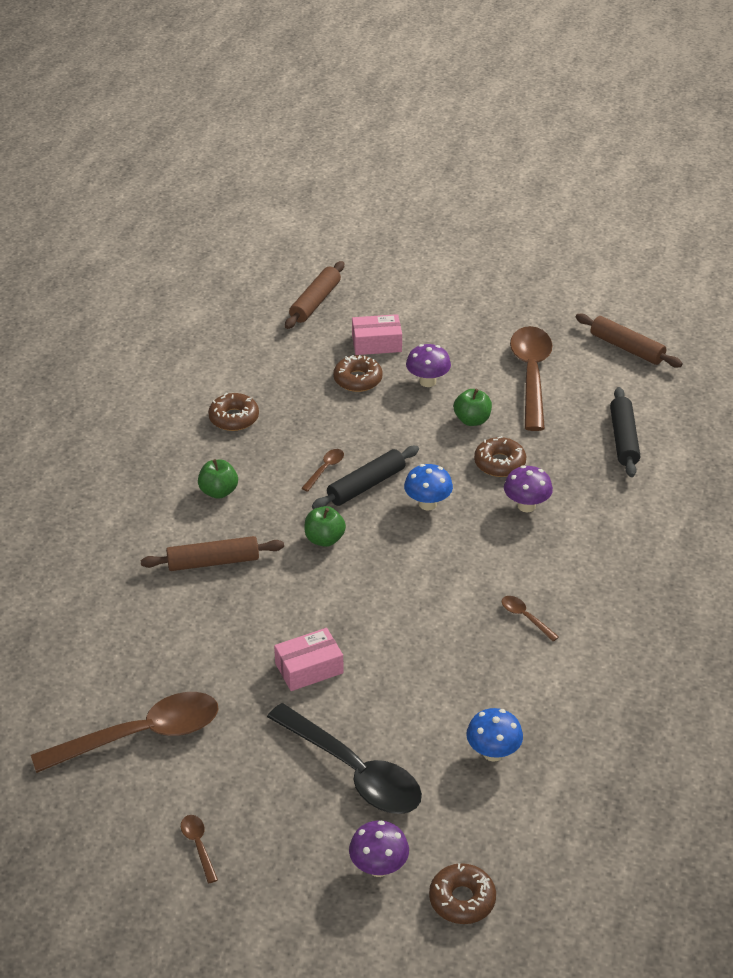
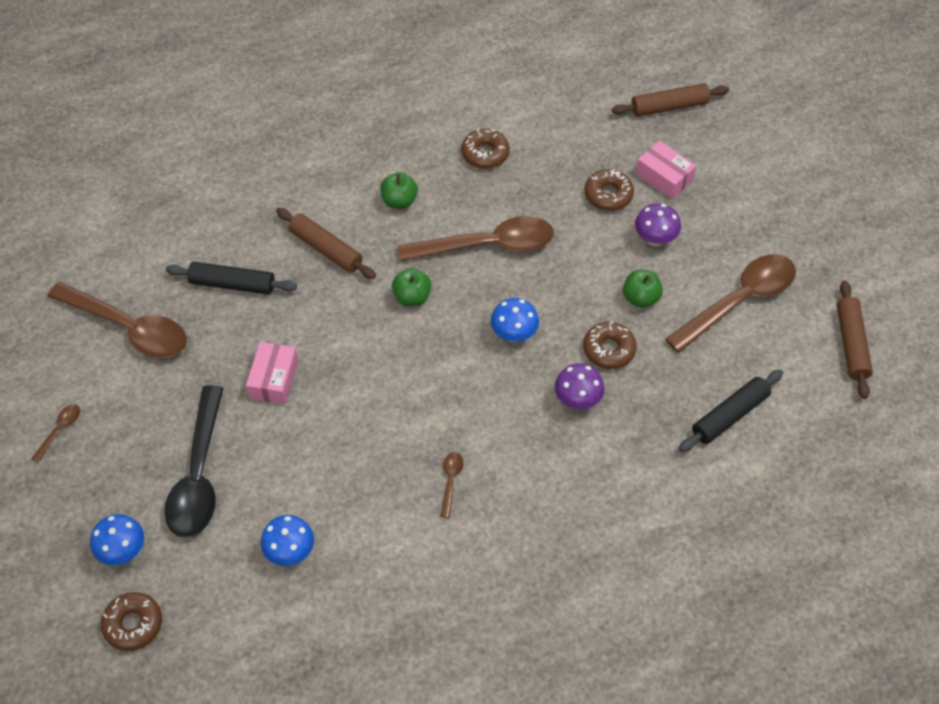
camera: 50 degrees right, 15 degrees up
pink box [274,628,344,691] -> pink box turned 75 degrees clockwise [246,342,298,404]
brown spoon [301,449,344,492] -> brown spoon [397,216,554,261], size x2.45
black rolling pin [312,446,419,509] -> black rolling pin moved to [166,262,297,295]
purple mushroom [349,820,409,877] -> blue mushroom [90,514,144,565]

